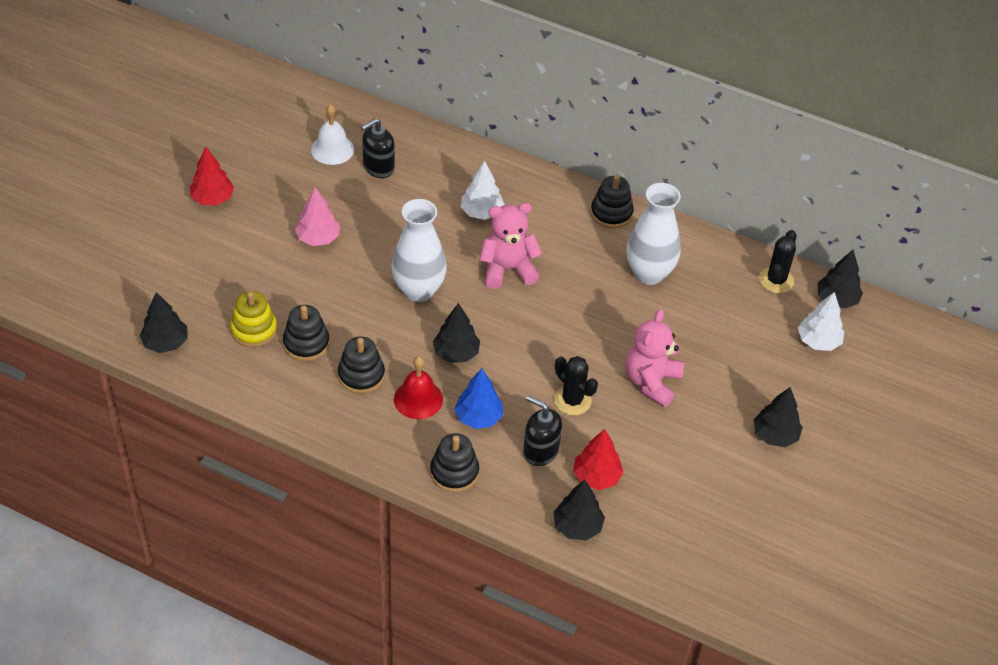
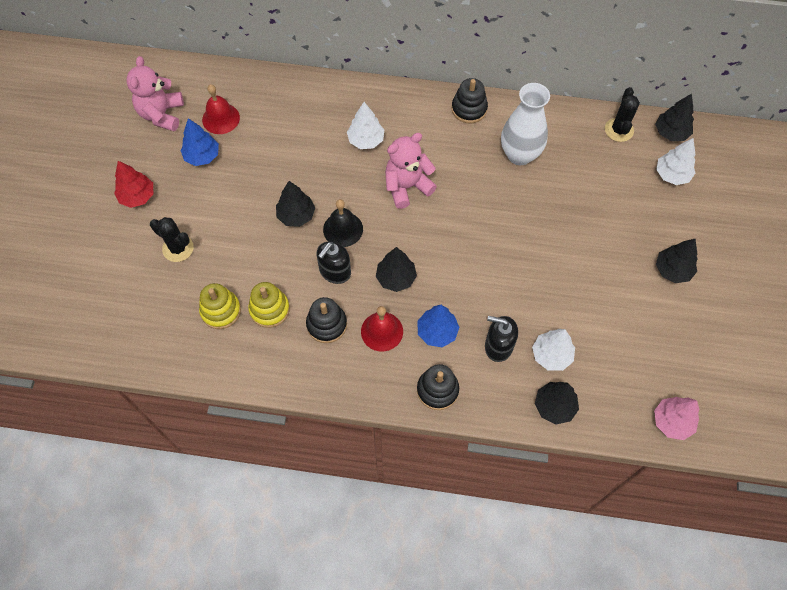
camera: 15 degrees left, 15 degrees up
black tree [140,292,188,353] -> black tree moved to [276,181,315,227]
black stacking toy [283,305,330,361] -> yellow stacking toy [248,282,290,328]
pink tree [295,187,340,246] -> pink tree moved to [654,397,699,440]
white bell [311,104,354,165] -> red bell [202,84,240,134]
black soap dispenser [361,118,395,178] -> black soap dispenser moved to [317,241,351,284]
white vase [391,199,447,302] -> black bell [323,199,363,247]
black cactus [554,356,598,415] -> black cactus moved to [150,217,194,262]
red tree [573,429,624,490] -> white tree [532,329,575,371]
pink teddy bear [626,309,684,407] -> pink teddy bear moved to [126,56,184,131]
none -> blue tree [180,118,219,166]

